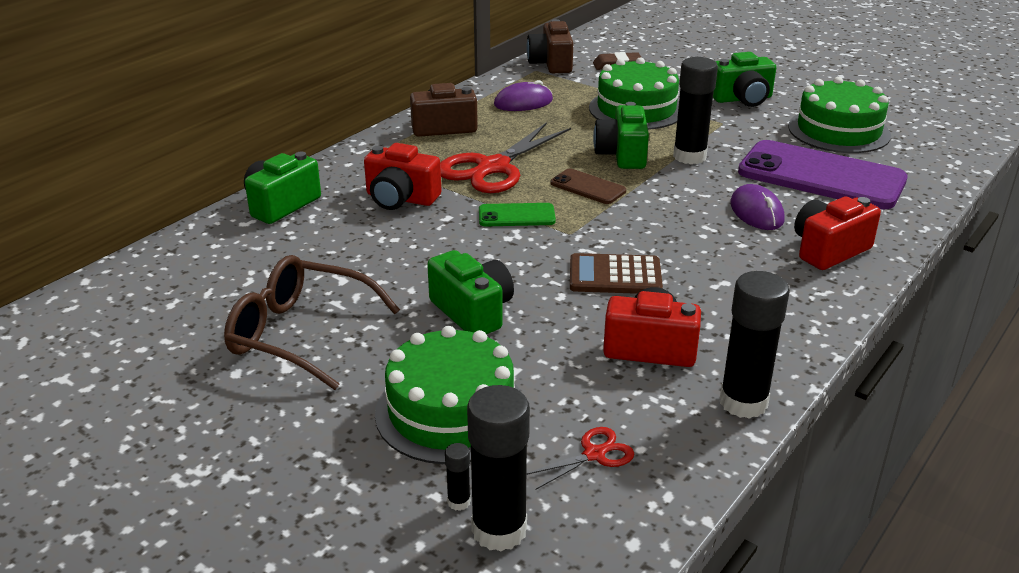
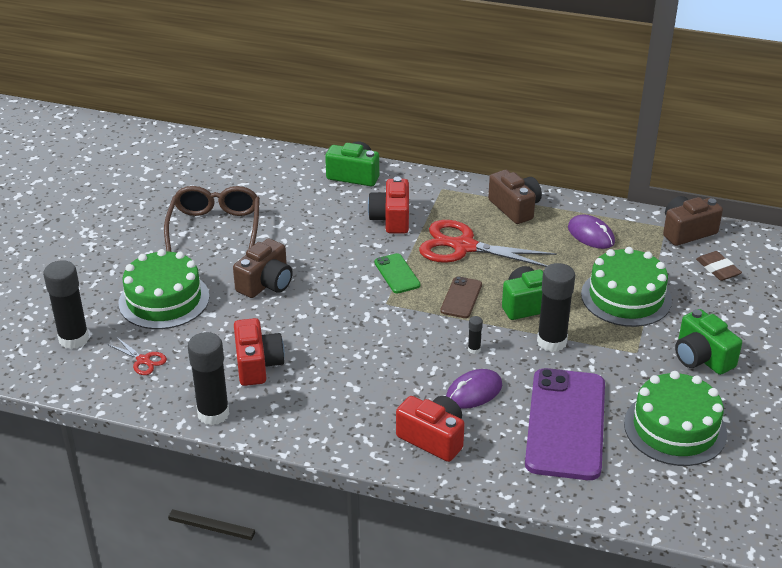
camera: 70 degrees right, 5 degrees up
green camera [427,250,514,334] -> brown camera [233,239,293,298]
black glue stick [445,443,471,511] -> black glue stick moved to [468,316,483,354]
brown calculator [570,253,663,294] -> none

